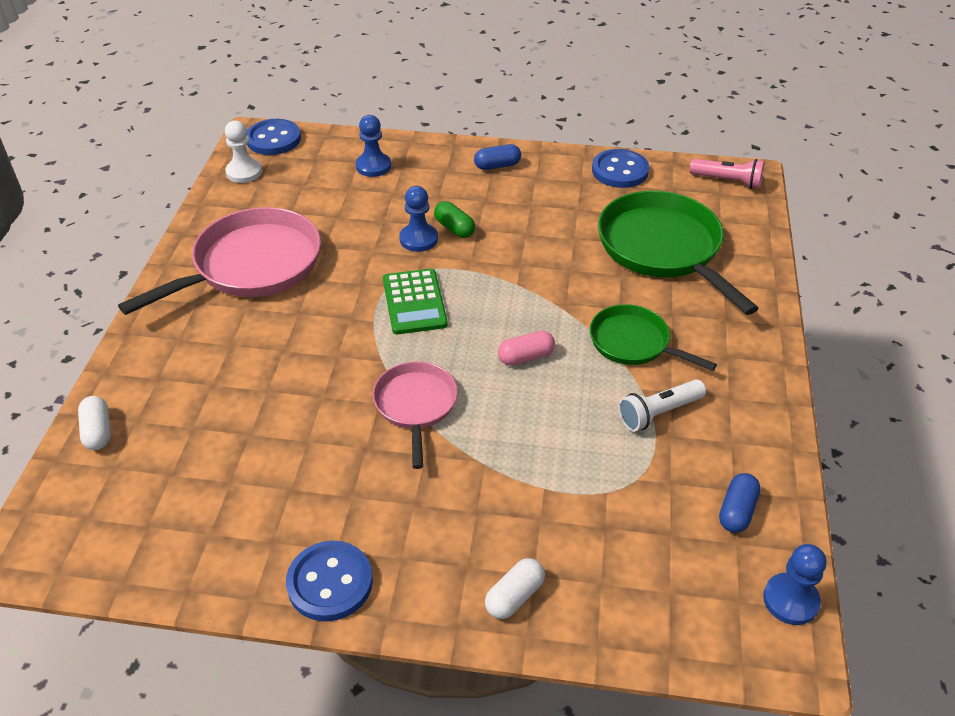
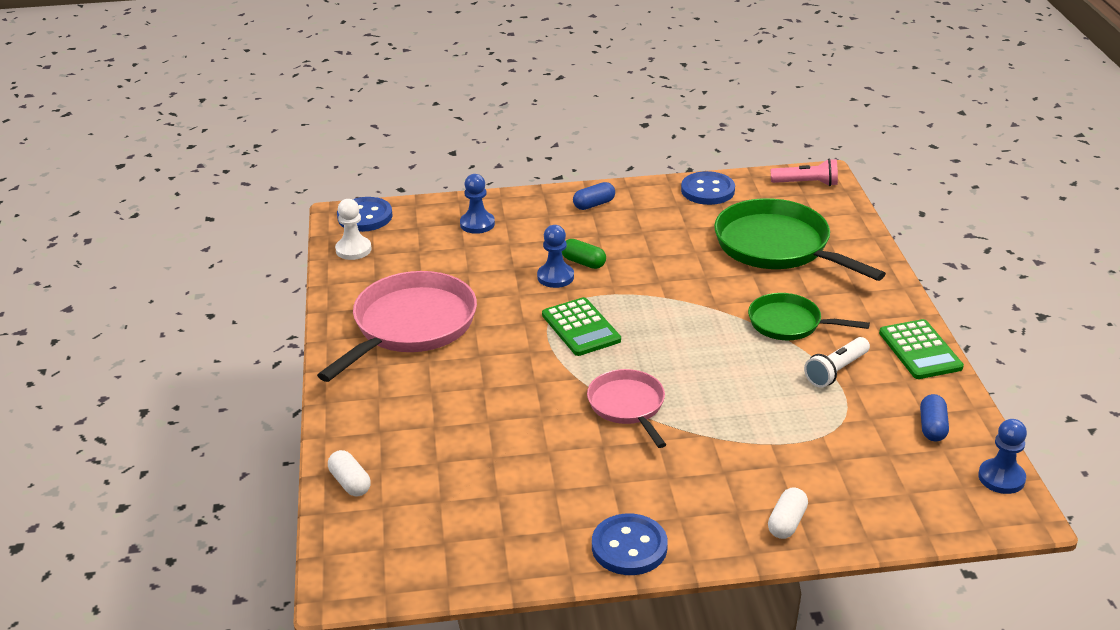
camera: 15 degrees left, 10 degrees down
pink capsule [498,331,555,365] -> none
none -> green calculator [879,319,964,379]

